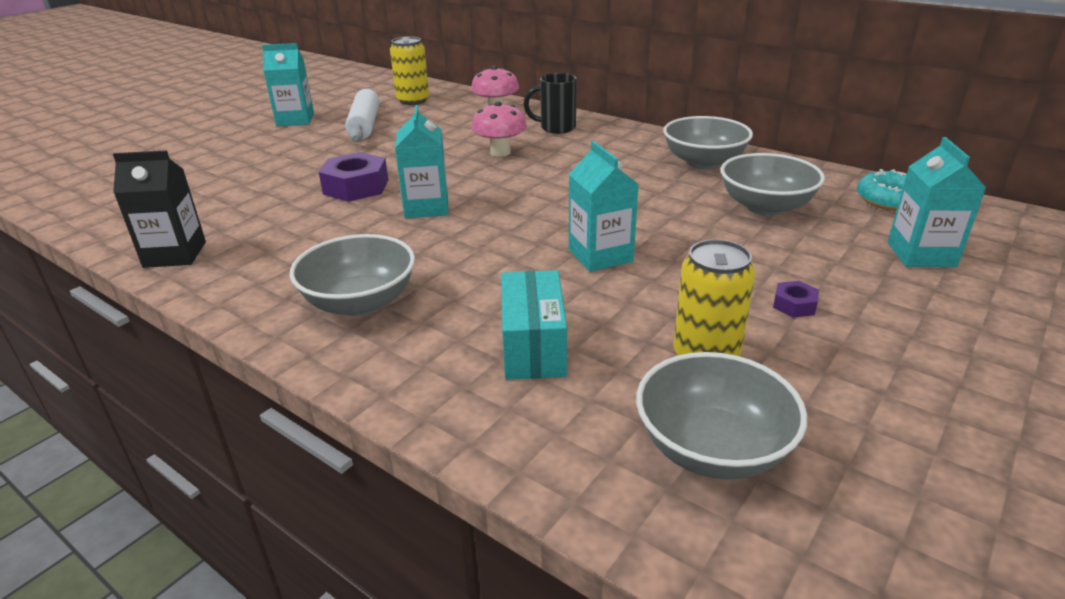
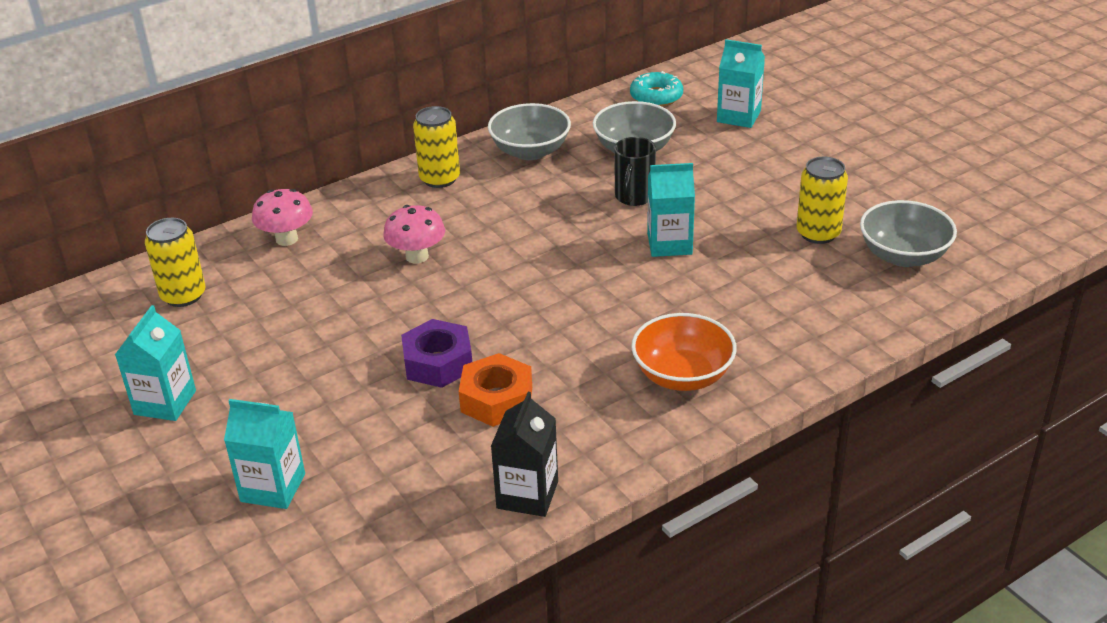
camera: 70 degrees left, 5 degrees up
grey bowl [290,234,415,316] -> orange bowl [631,313,737,391]
white rolling pin [345,88,379,142] -> none
turquoise carton [395,105,448,218] -> turquoise carton moved to [224,399,305,509]
turquoise box [501,270,567,380] -> none
black mug [523,73,577,134] -> black mug moved to [614,137,656,206]
purple nut [773,281,819,318] -> none
none -> yellow can [413,106,460,188]
none -> orange nut [459,353,532,427]

